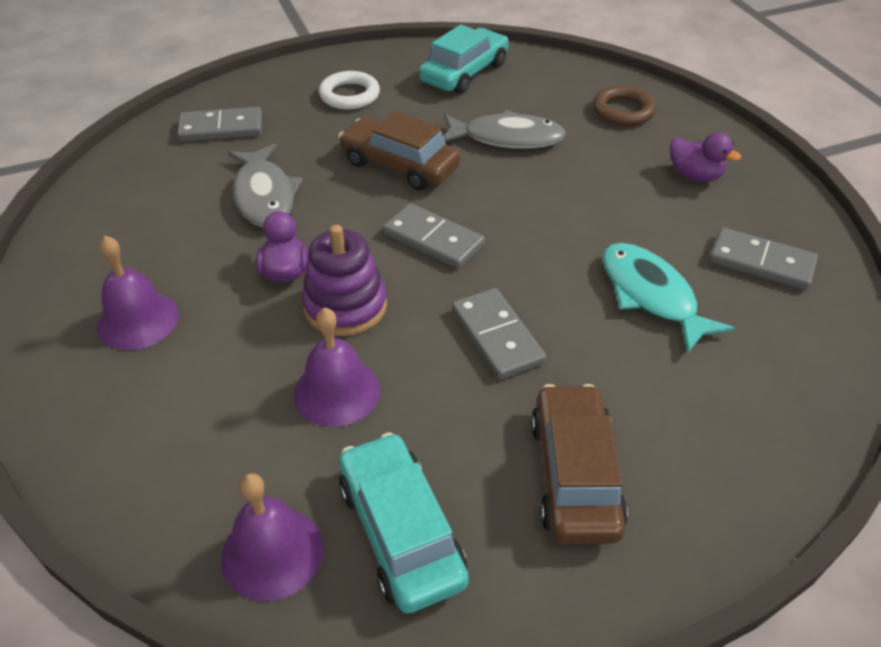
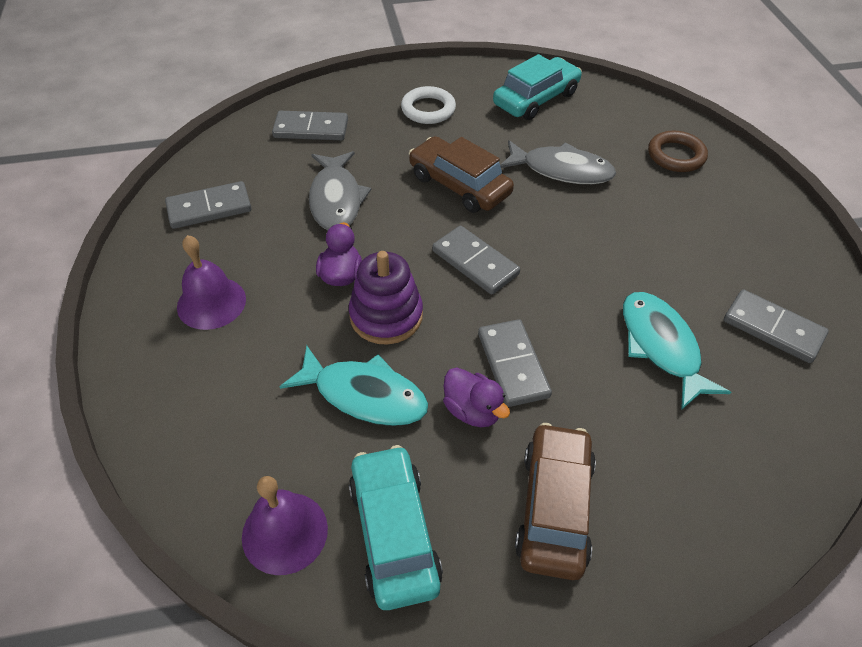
camera: 10 degrees right, 5 degrees up
purple bell [294,307,380,427] -> turquoise fish [280,345,428,426]
purple duck [670,132,741,181] -> purple duck moved to [443,367,510,427]
none -> grey domino [165,181,252,229]

